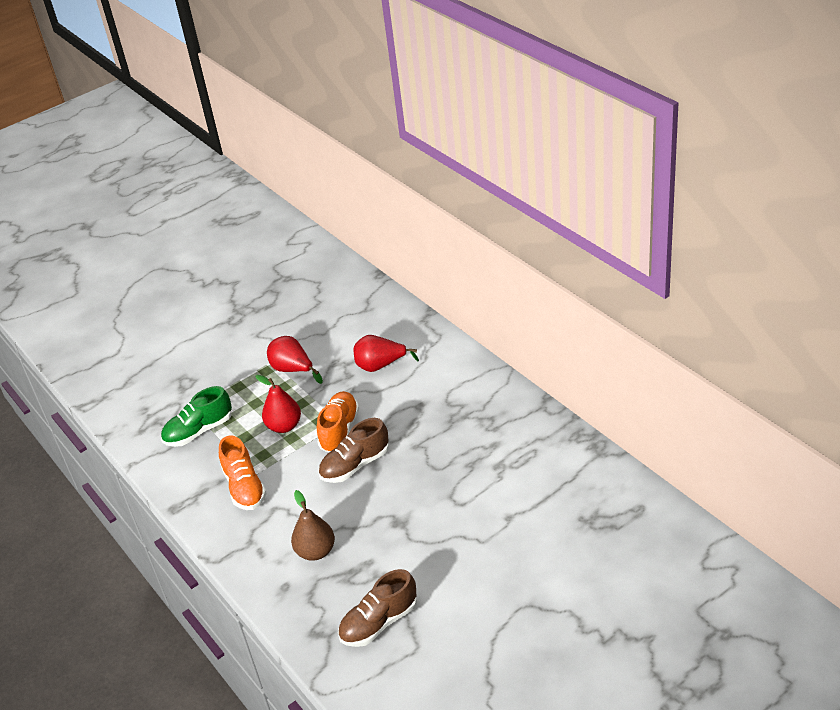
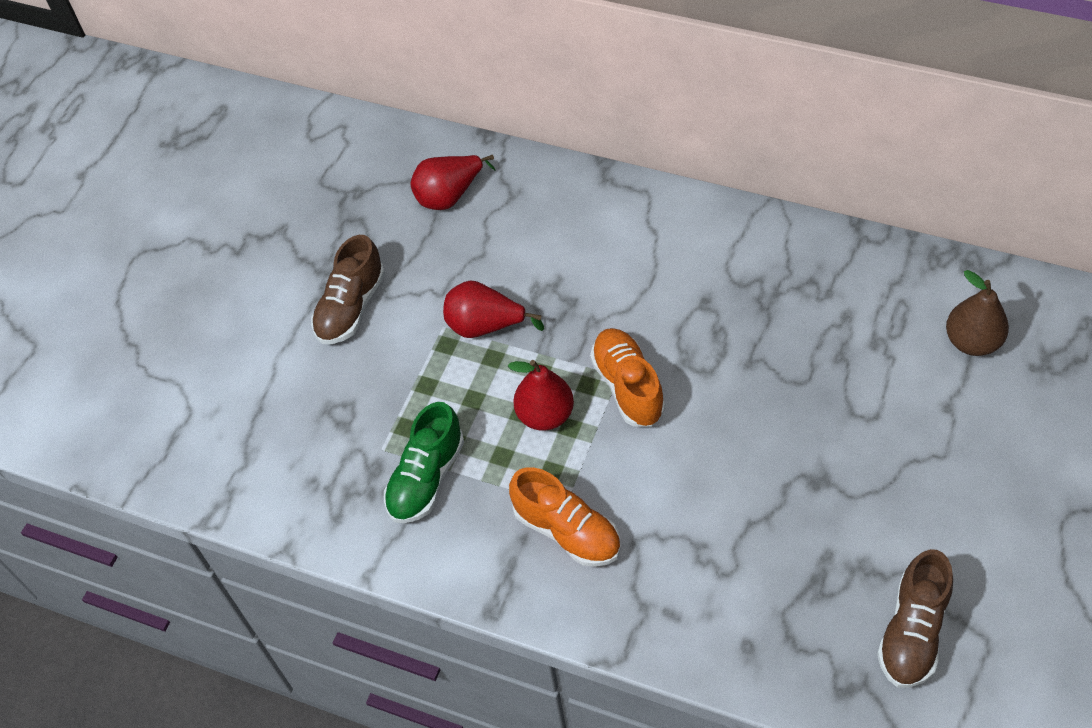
camera: 30 degrees left, 15 degrees up
brown pear [291,490,335,561] -> brown pear moved to [946,270,1009,356]
brown shoe [318,418,389,483] -> brown shoe moved to [311,235,385,344]
red pear [354,335,419,372] -> red pear moved to [410,155,495,210]

